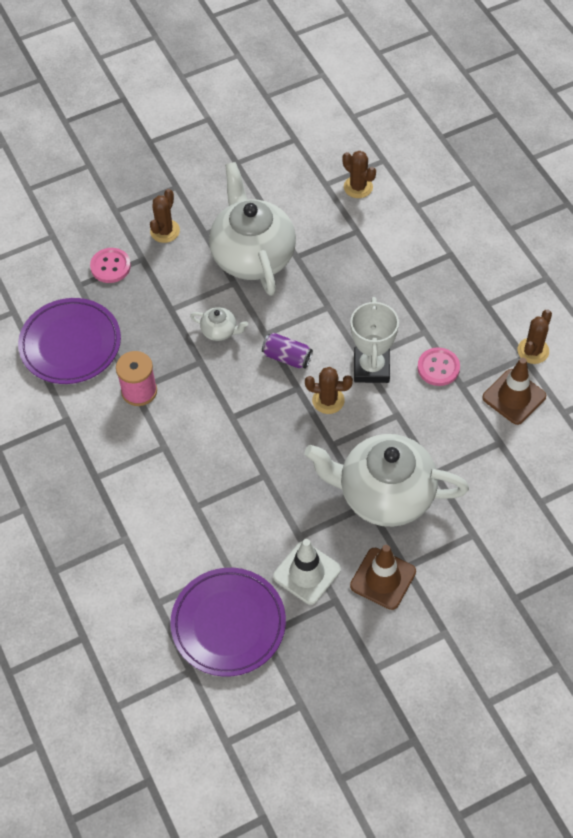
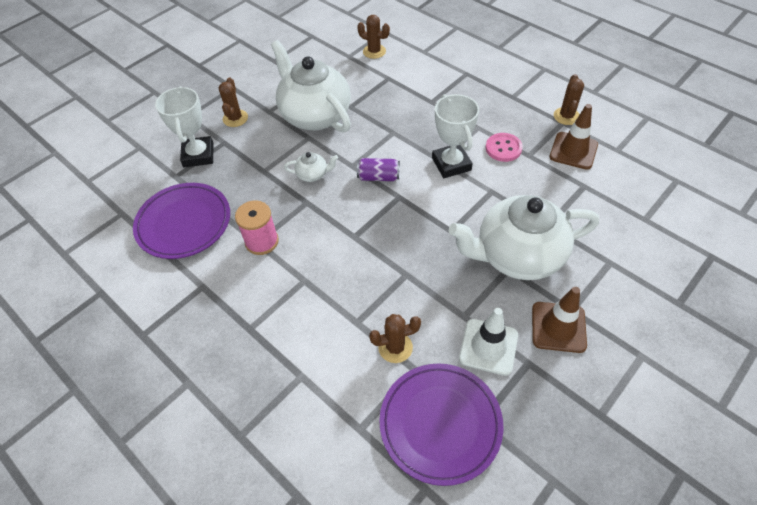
camera: 20 degrees left, 5 degrees down
pink button [90,248,131,283] -> white trophy [155,86,214,167]
brown cactus [305,367,353,414] -> brown cactus moved to [369,314,421,363]

